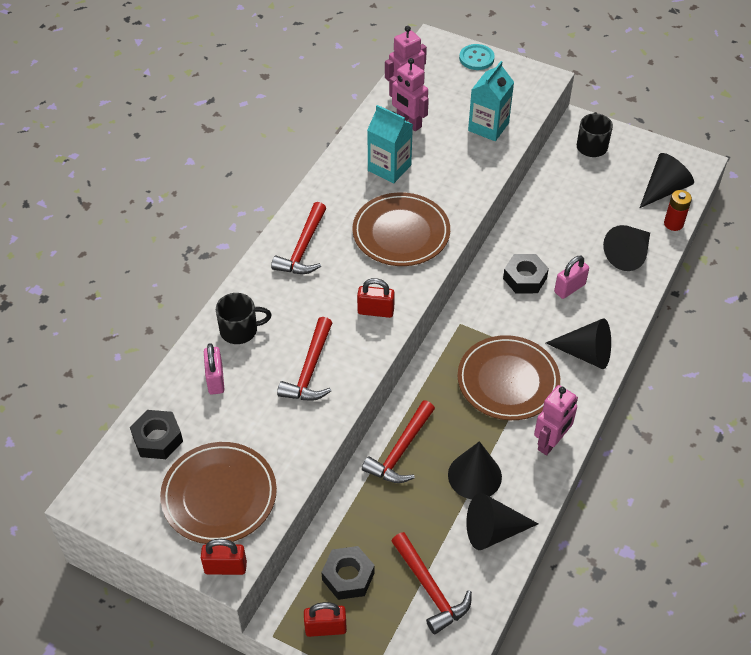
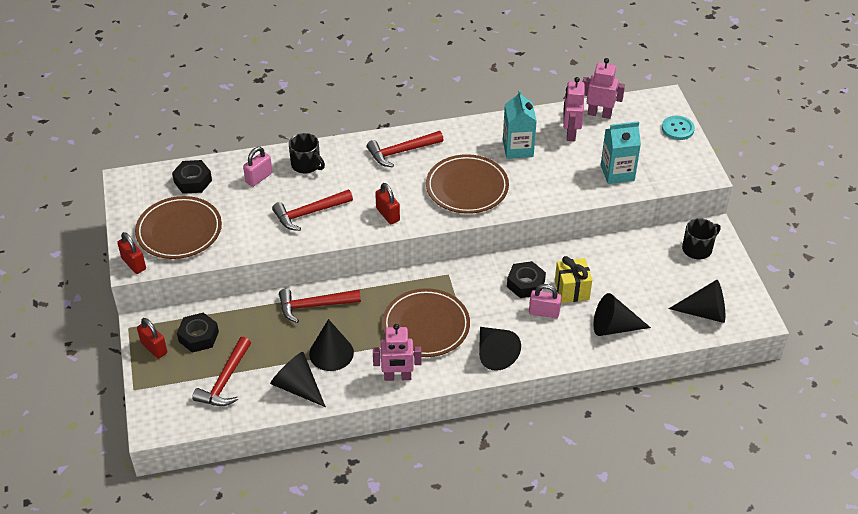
camera: 50 degrees right, 5 degrees down
red battery [664,190,692,231] -> none
none -> yellow gift [555,256,592,303]

